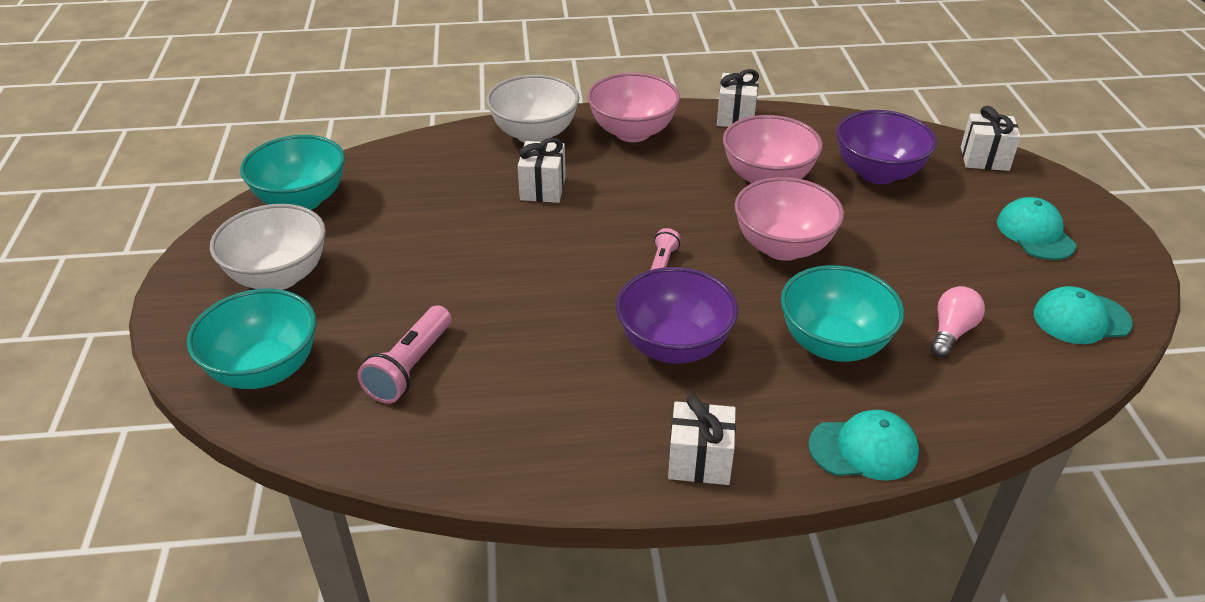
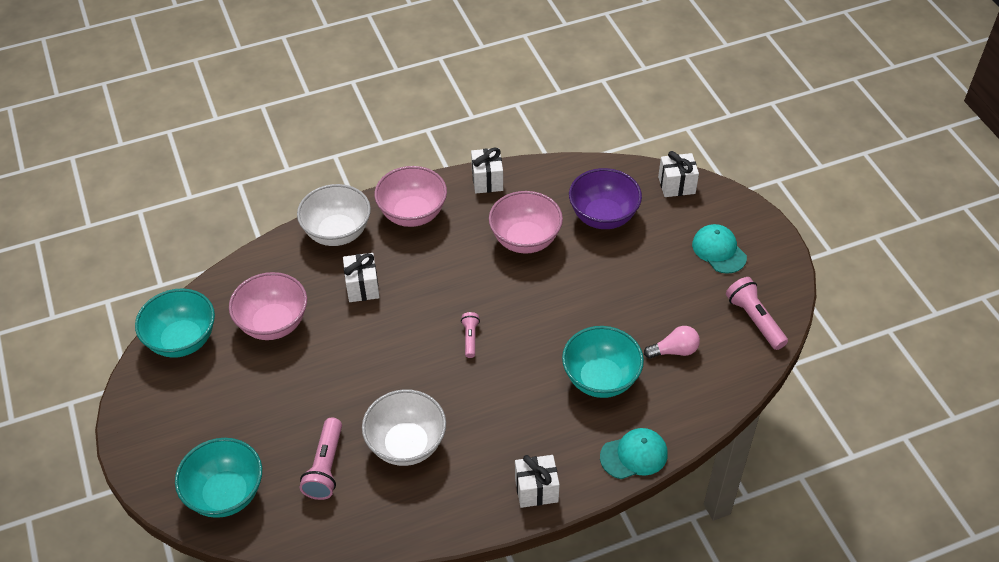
camera: 15 degrees left, 10 degrees up
white bowl [210,204,326,290] -> white bowl moved to [362,389,446,466]
purple bowl [616,267,738,364] -> none
pink bowl [734,177,844,261] -> pink bowl moved to [229,272,307,340]
pink light bulb [931,286,985,357] -> pink light bulb turned 60 degrees clockwise [644,326,700,359]
turquoise cap [1034,286,1133,344] -> pink flashlight [726,277,788,350]

